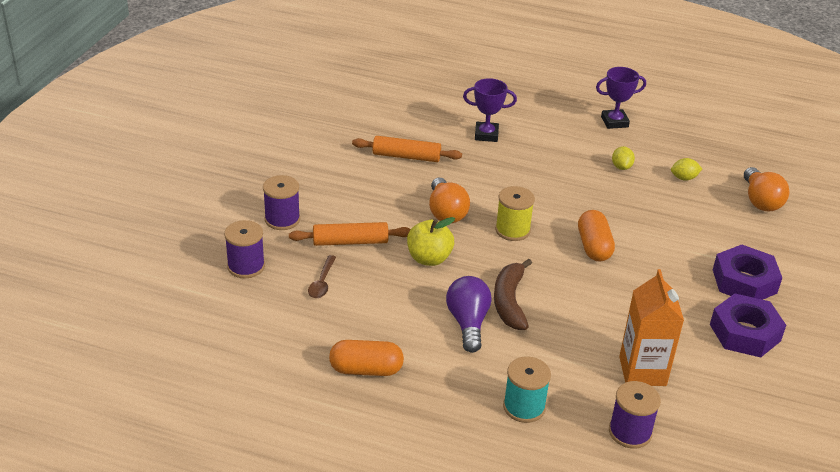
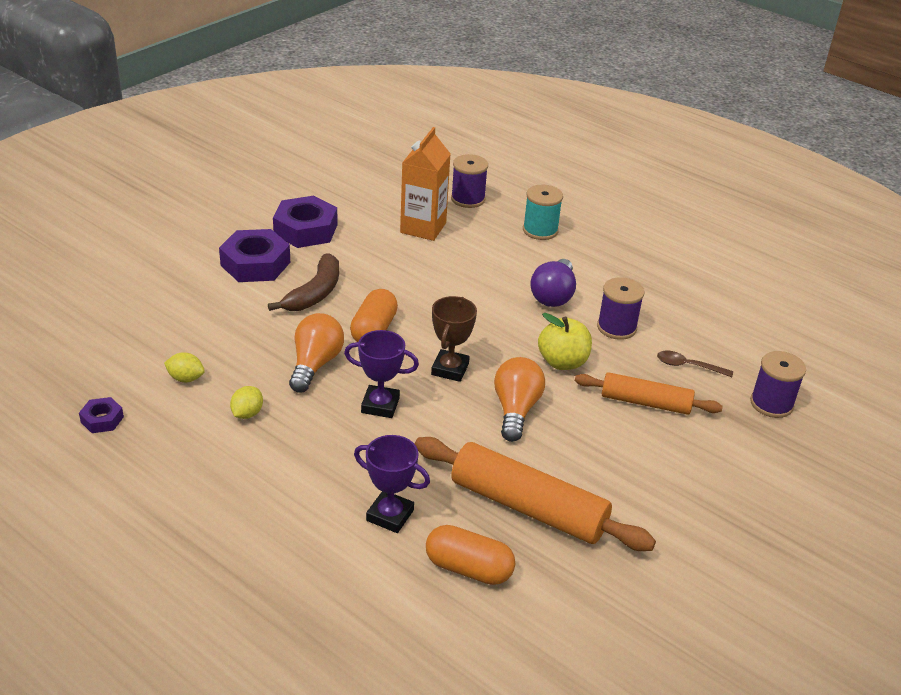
camera: 160 degrees left, 0 degrees up
purple spool [263,175,300,230] -> purple spool moved to [597,277,645,340]
brown spoon [308,255,336,298] -> brown spoon turned 105 degrees counterclockwise [657,351,733,377]
orange capsule [329,340,404,376] -> orange capsule moved to [426,525,515,585]
orange rolling pin [352,136,462,162] -> orange rolling pin [415,437,656,551], size x1.59
brown banana [494,259,532,330] -> brown banana moved to [268,253,339,311]
yellow spool [495,186,535,241] -> brown trophy [431,296,477,382]
purple trophy [596,67,646,129] -> purple trophy moved to [344,330,419,418]
orange light bulb [744,167,789,212] -> orange light bulb moved to [289,313,344,393]
none -> purple nut [79,397,124,433]

